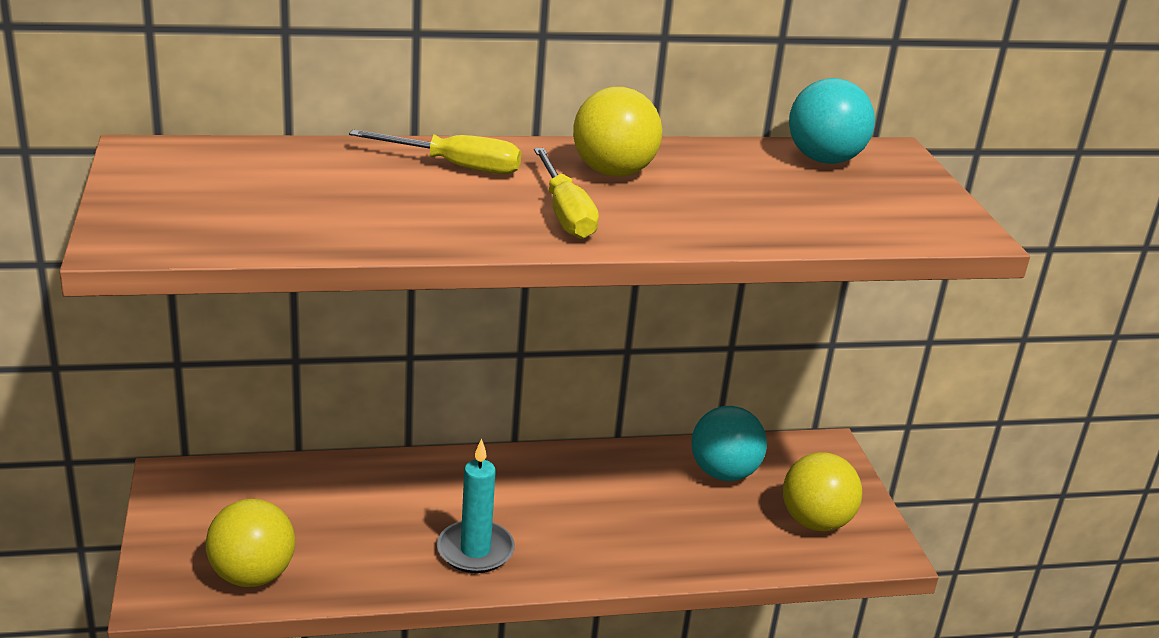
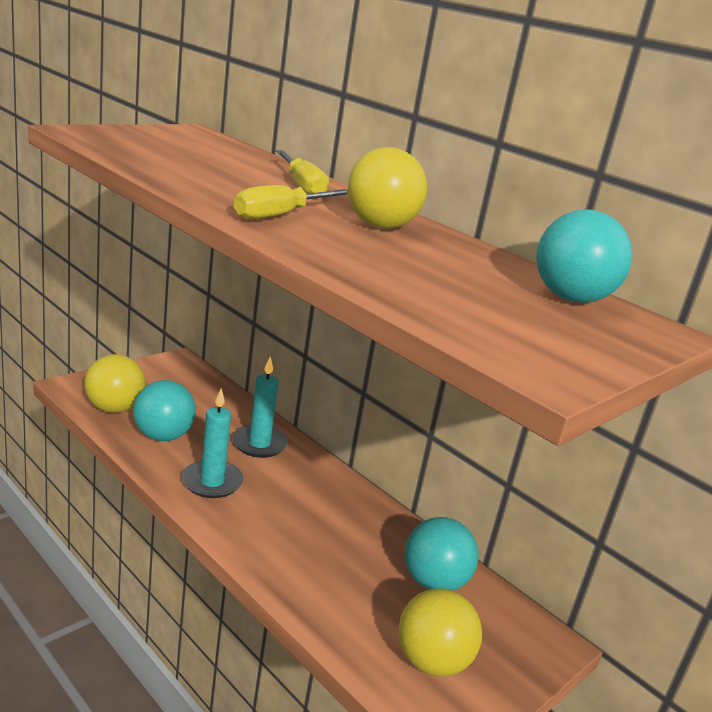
camera: 55 degrees right, 5 degrees down
none -> turquoise ball [133,380,196,441]
none -> turquoise candle [232,356,288,458]

